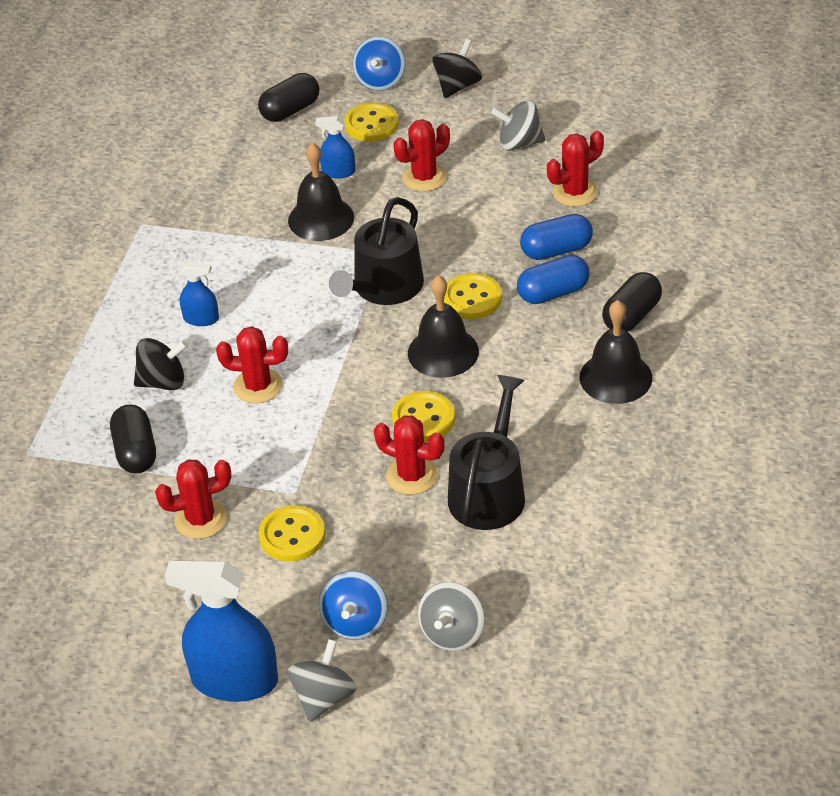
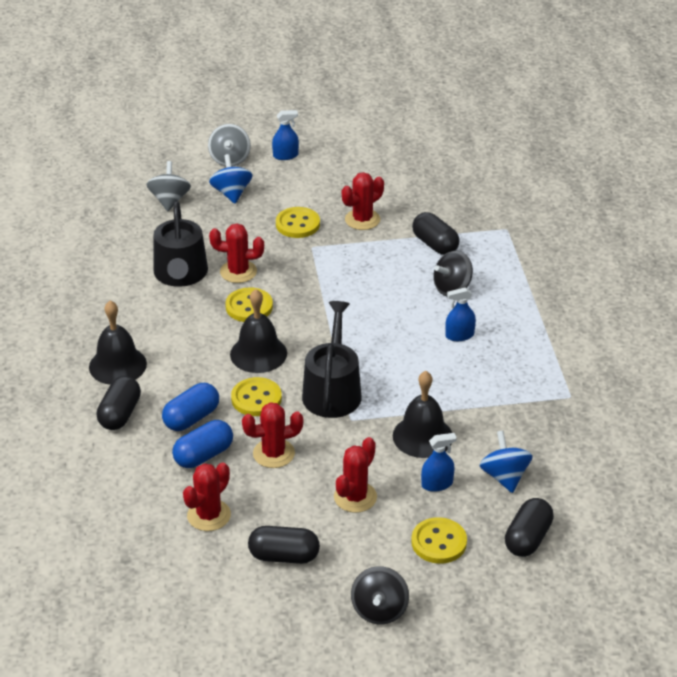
camera: 155 degrees right, 5 degrees down
blue spray bottle [164,560,278,702] -> blue spray bottle [272,110,299,160], size x0.49
red cactus [216,326,288,404] -> red cactus moved to [242,402,303,468]
blue spinning top [353,36,405,91] -> blue spinning top moved to [479,431,533,493]
grey spinning top [491,100,545,151] -> black capsule [248,526,320,564]

